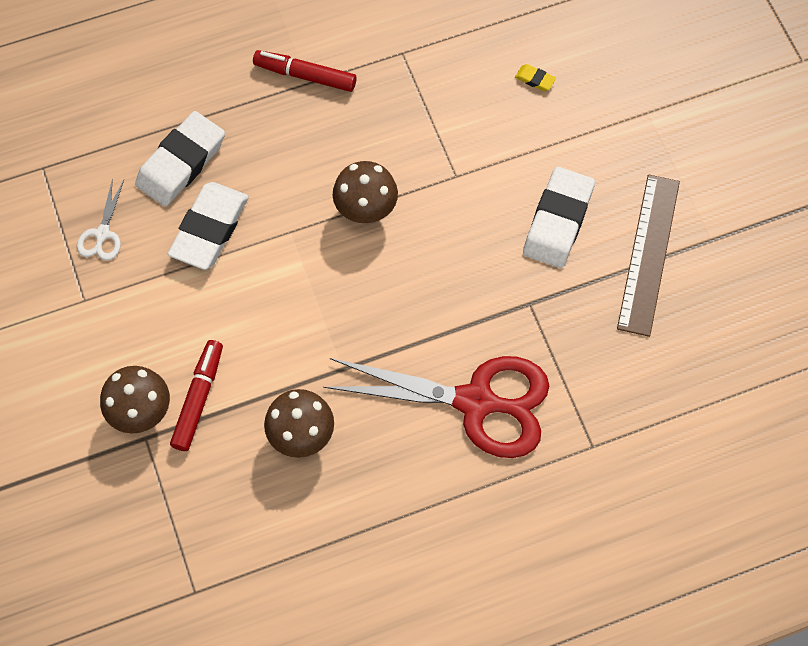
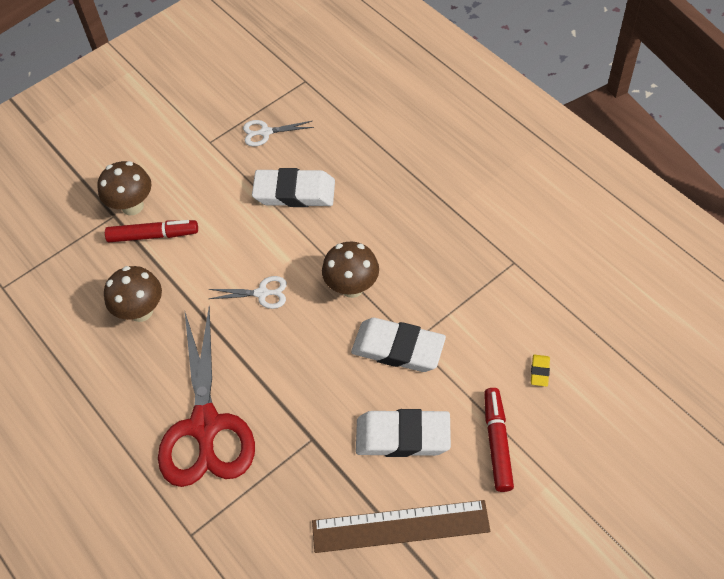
camera: 75 degrees right, 10 degrees down
white eraser [135,111,225,207] -> white eraser moved to [351,318,446,372]
red marker [253,50,356,92] -> red marker moved to [484,388,514,492]
none -> white scissors [209,276,287,309]

